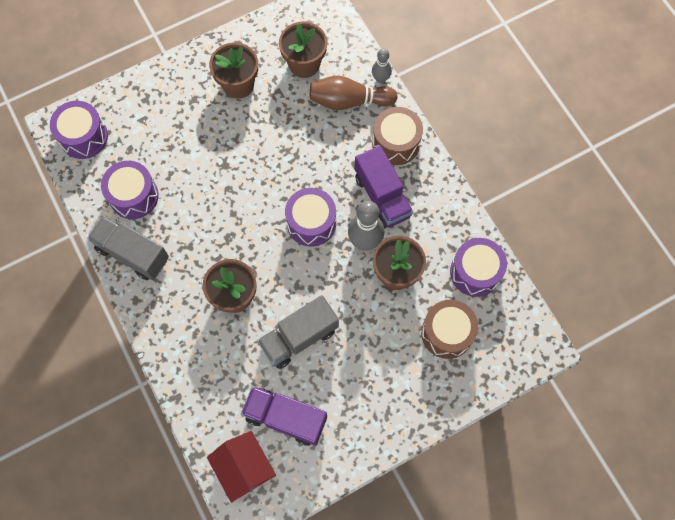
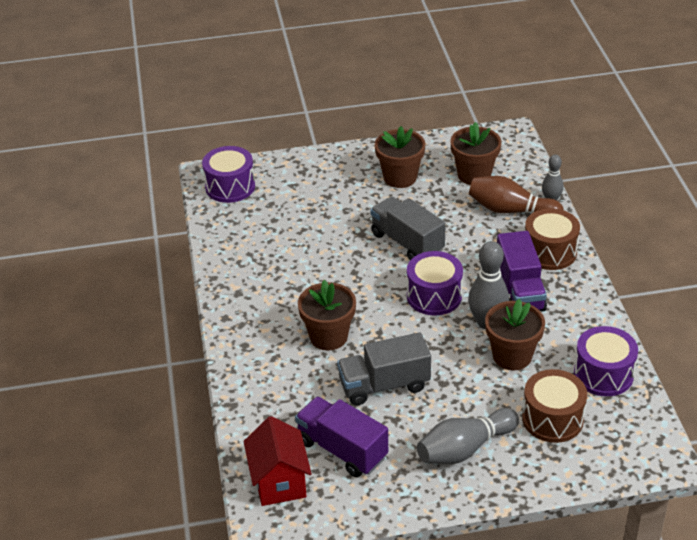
camera: 20 degrees right, 30 degrees down
grey truck [87,216,169,280] -> grey truck moved to [370,197,446,260]
purple drum [101,161,159,219] -> none
none -> grey bowling pin [417,408,519,464]

